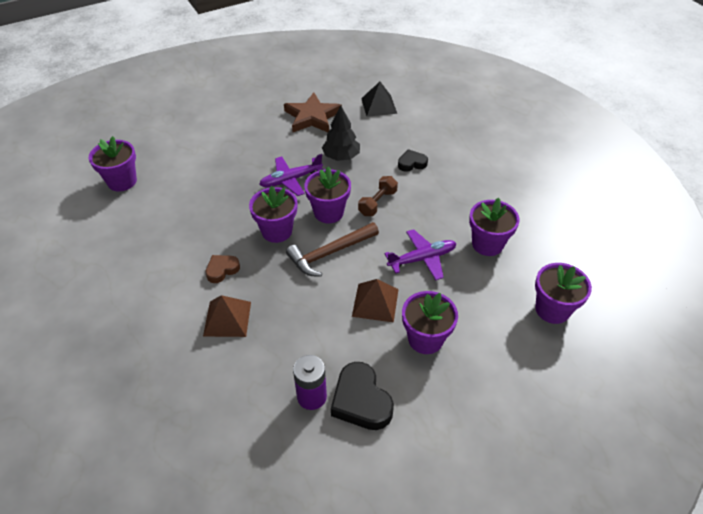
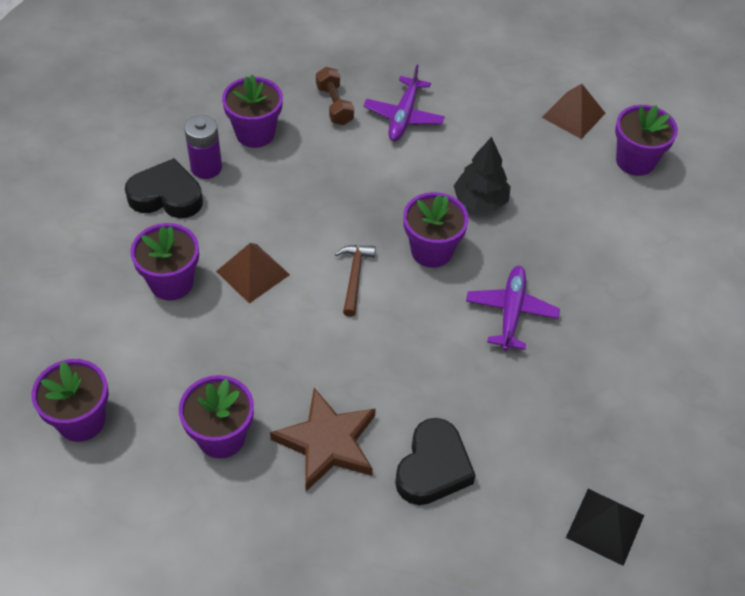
camera: 125 degrees right, 5 degrees up
brown pyramid [203,295,251,337] -> brown pyramid moved to [542,84,605,139]
brown heart [205,255,240,283] -> none
brown star [284,92,342,132] -> brown star moved to [270,388,376,491]
brown hammer [286,222,379,277] -> brown hammer [335,245,376,317], size x0.66
purple flower pot [304,166,351,223] -> purple flower pot moved to [222,75,283,148]
black tree [322,105,360,161] -> black tree moved to [454,137,511,211]
brown dumbbell [358,176,398,216] -> brown dumbbell moved to [316,67,354,125]
purple plane [384,229,457,280] -> purple plane moved to [363,65,445,141]
black heart [398,149,428,172] -> black heart [395,418,476,505], size x1.70

